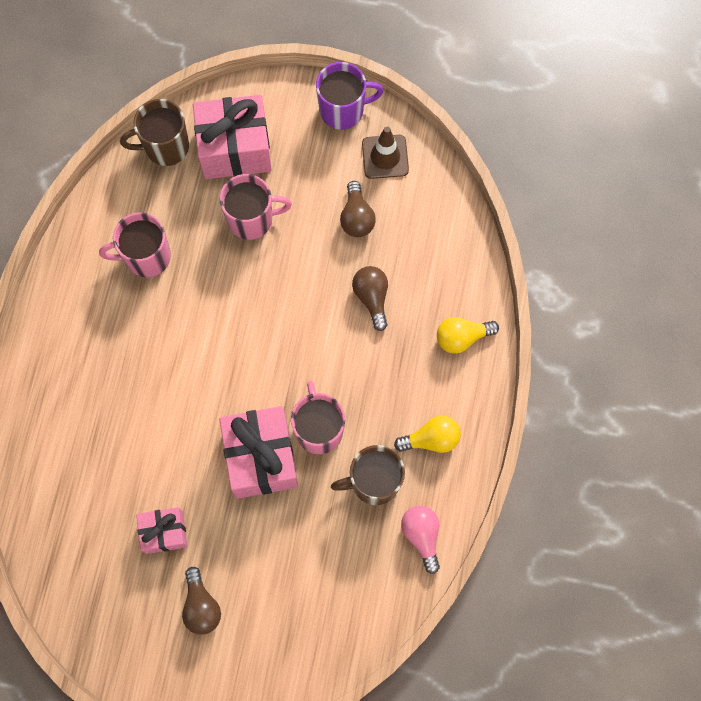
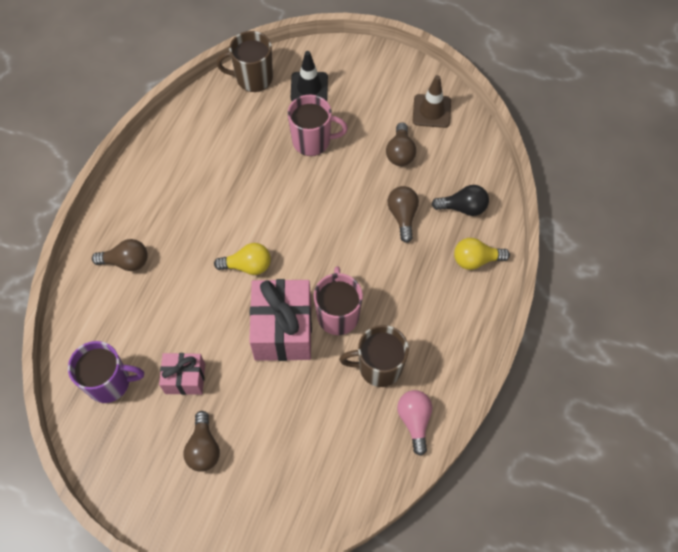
camera: 10 degrees right, 10 degrees down
pink mug [99,212,171,277] -> none
pink gift [193,95,272,179] -> black traffic cone [291,51,328,102]
purple mug [316,62,384,130] -> purple mug moved to [68,341,144,403]
yellow light bulb [394,415,461,453] -> yellow light bulb moved to [214,243,271,275]
none -> brown light bulb [92,239,148,271]
none -> black light bulb [432,185,489,216]

